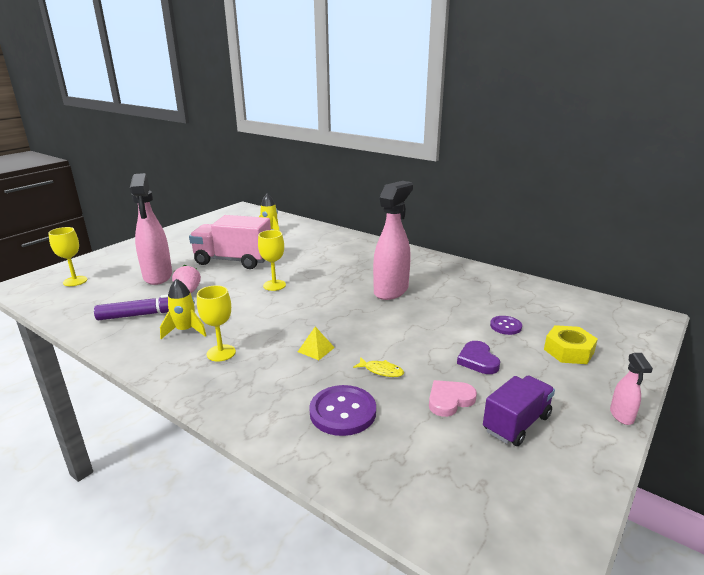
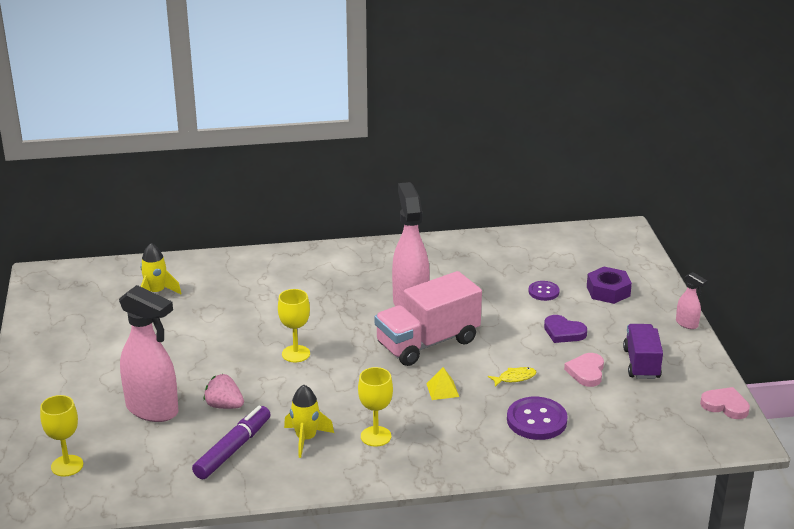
camera: 45 degrees left, 5 degrees up
pink truck [189,215,271,269] -> pink truck moved to [374,271,482,366]
yellow nut [544,325,598,364] -> purple nut [587,267,632,304]
none -> pink heart [700,387,750,419]

